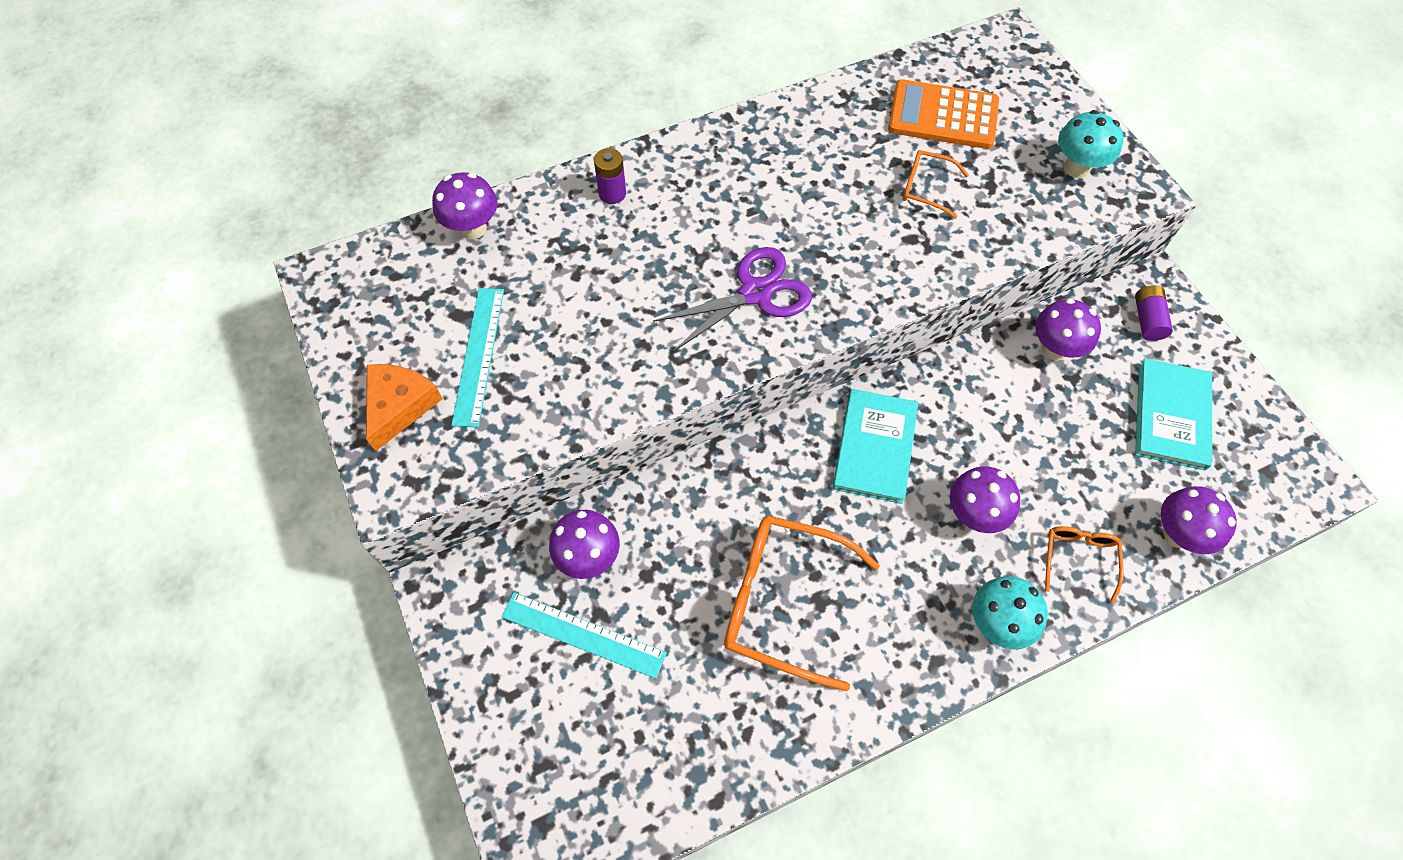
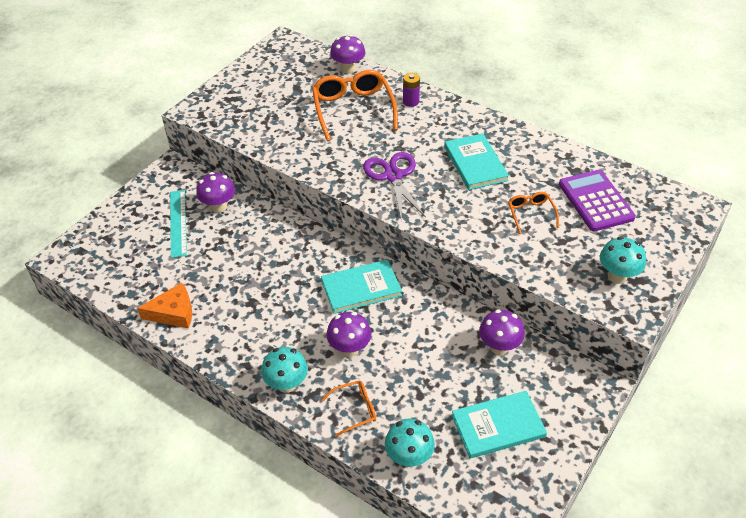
camera: 60 degrees right, 15 degrees down
orange cheese [366,364,443,452] -> orange cheese moved to [137,283,192,328]
turquoise ruler [451,288,504,427] -> none
purple scissors [653,247,812,352] -> purple scissors turned 135 degrees counterclockwise [363,152,426,222]
orange glasses [724,515,880,691] -> orange glasses moved to [312,70,398,141]
orange calculator [888,79,999,149] -> purple calculator [559,170,636,231]
purple battery [1135,285,1173,341] -> none
purple mushroom [1161,486,1237,554] -> turquoise mushroom [385,418,435,467]
none -> turquoise book [444,133,509,190]

